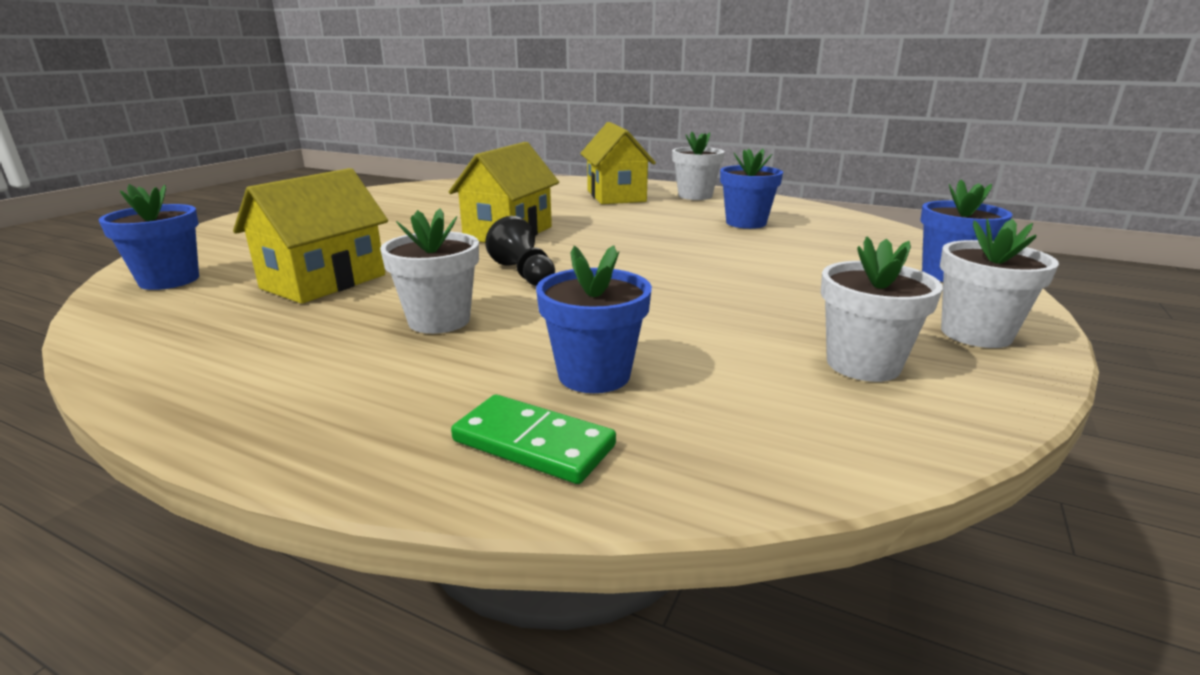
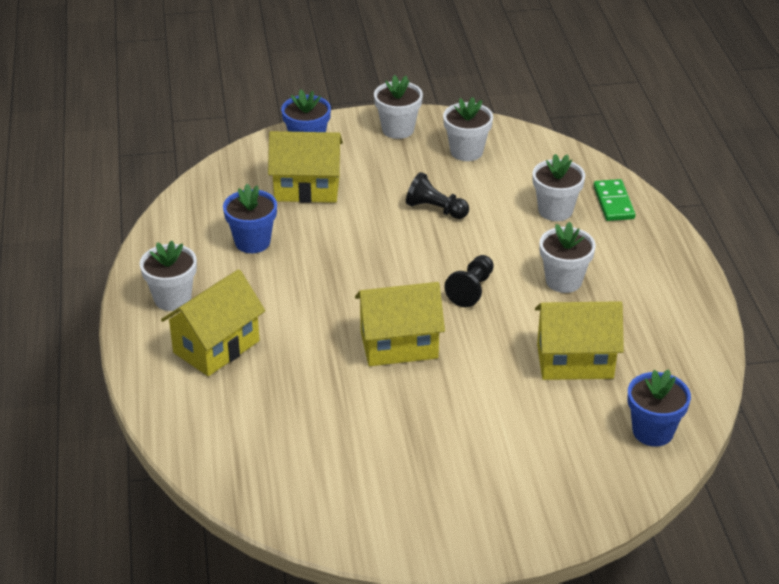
camera: 125 degrees left, 15 degrees up
blue flower pot [536,245,652,393] -> white flower pot [532,154,585,221]
none -> yellow house [268,131,343,203]
none -> black pawn [406,172,469,219]

